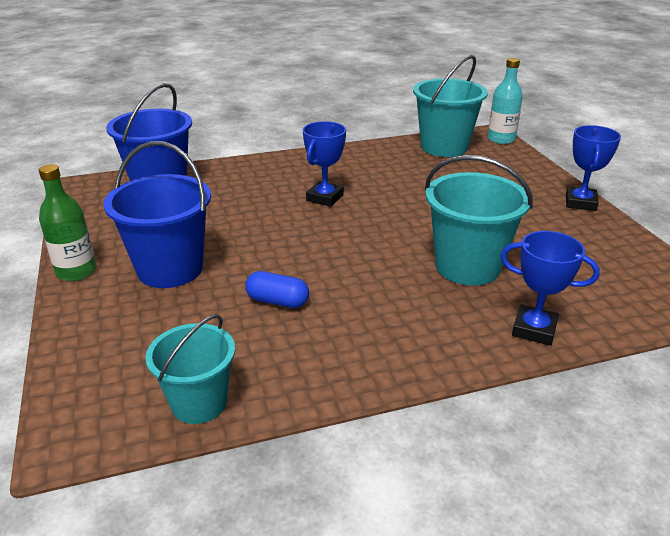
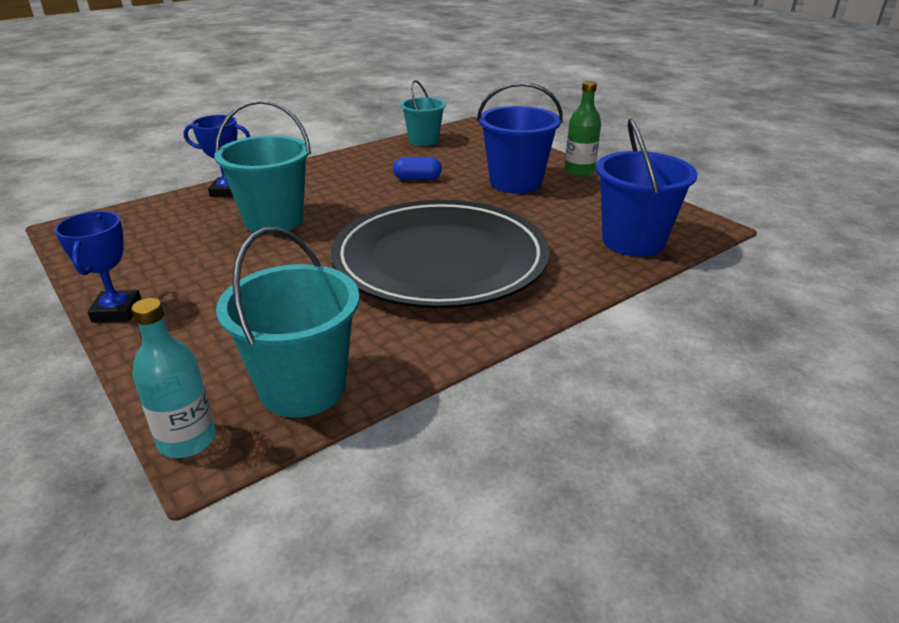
camera: 160 degrees right, 0 degrees up
blue trophy [303,121,346,207] -> black plate [331,200,550,309]

